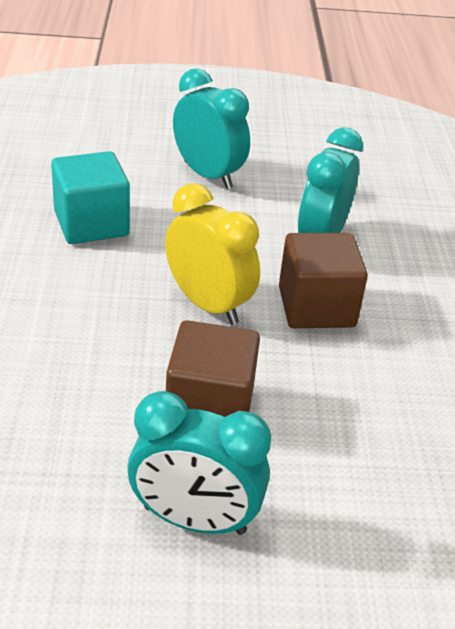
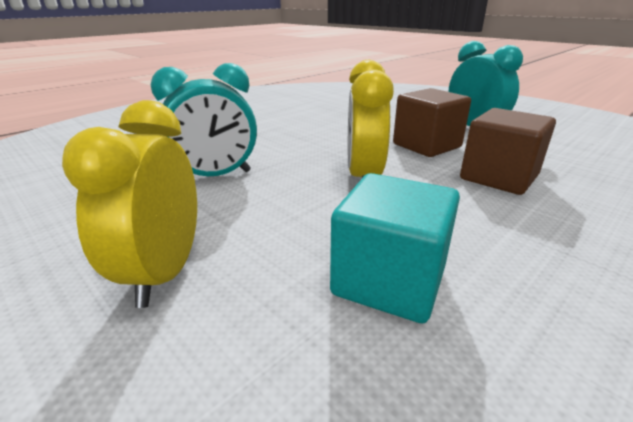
camera: 130 degrees left, 10 degrees down
turquoise clock [173,68,250,189] -> yellow clock [62,100,197,308]
brown cube [279,233,368,328] -> brown cube moved to [460,108,556,195]

